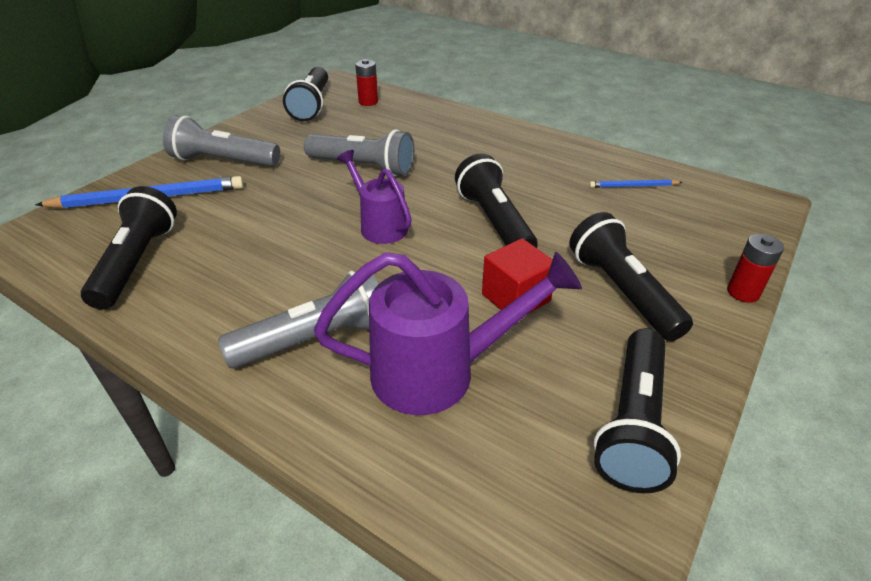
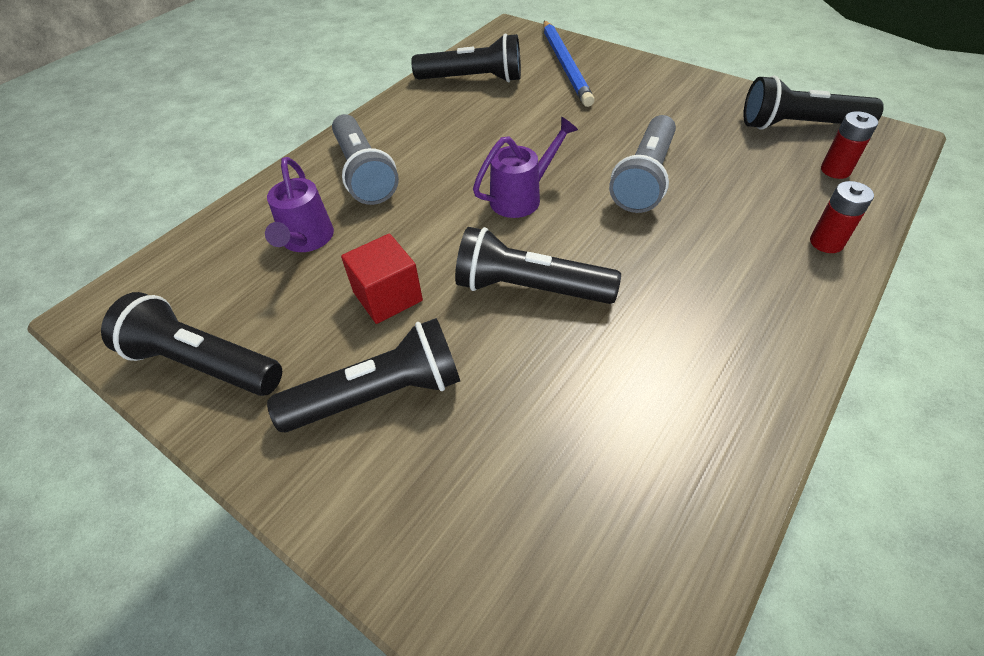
camera: 95 degrees right, 10 degrees up
grey flashlight [163,115,280,167] -> none
purple watering can [314,252,582,415] -> purple watering can [265,157,334,252], size x0.62
black flashlight [455,153,538,248] -> black flashlight turned 150 degrees counterclockwise [455,227,621,304]
blue pencil [589,180,682,188] -> none
red battery [727,234,784,303] -> red battery moved to [810,181,874,253]

